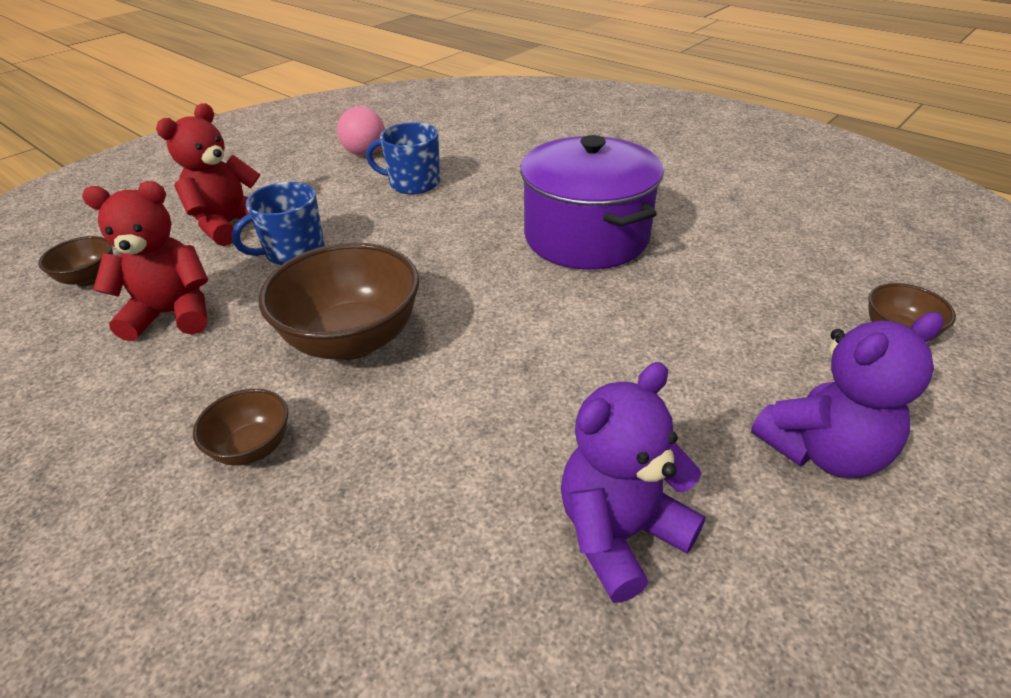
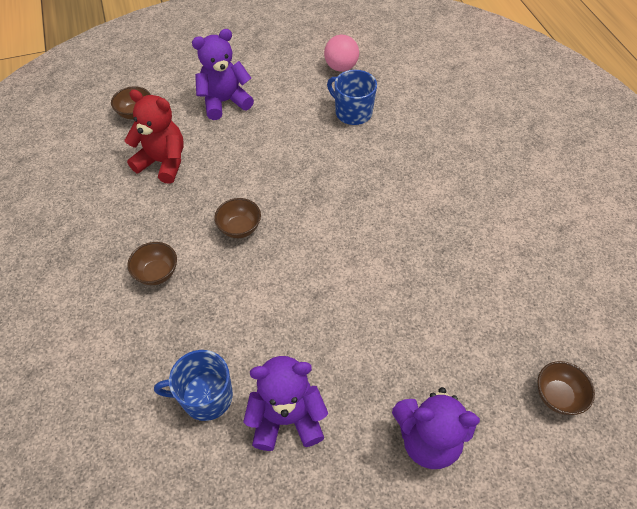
camera: 30 degrees right, 15 degrees up
red teddy bear [156,103,260,246] -> purple teddy bear [192,29,254,120]
blue mug [232,182,325,265] -> blue mug moved to [154,350,233,421]
brown bowl [259,243,419,360] -> brown bowl [214,198,261,238], size x0.50
purple pot [520,135,664,270] -> none

